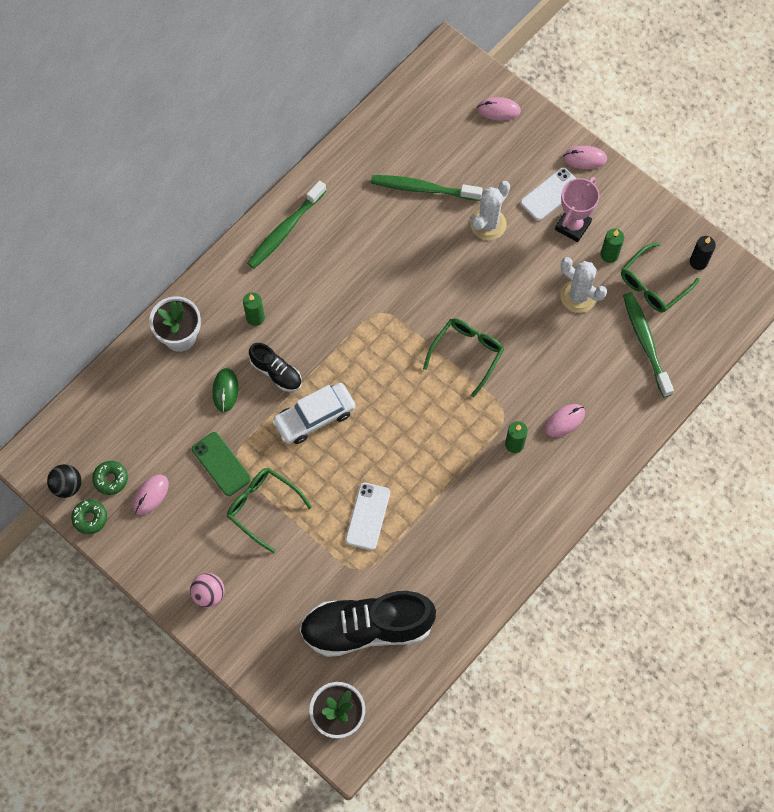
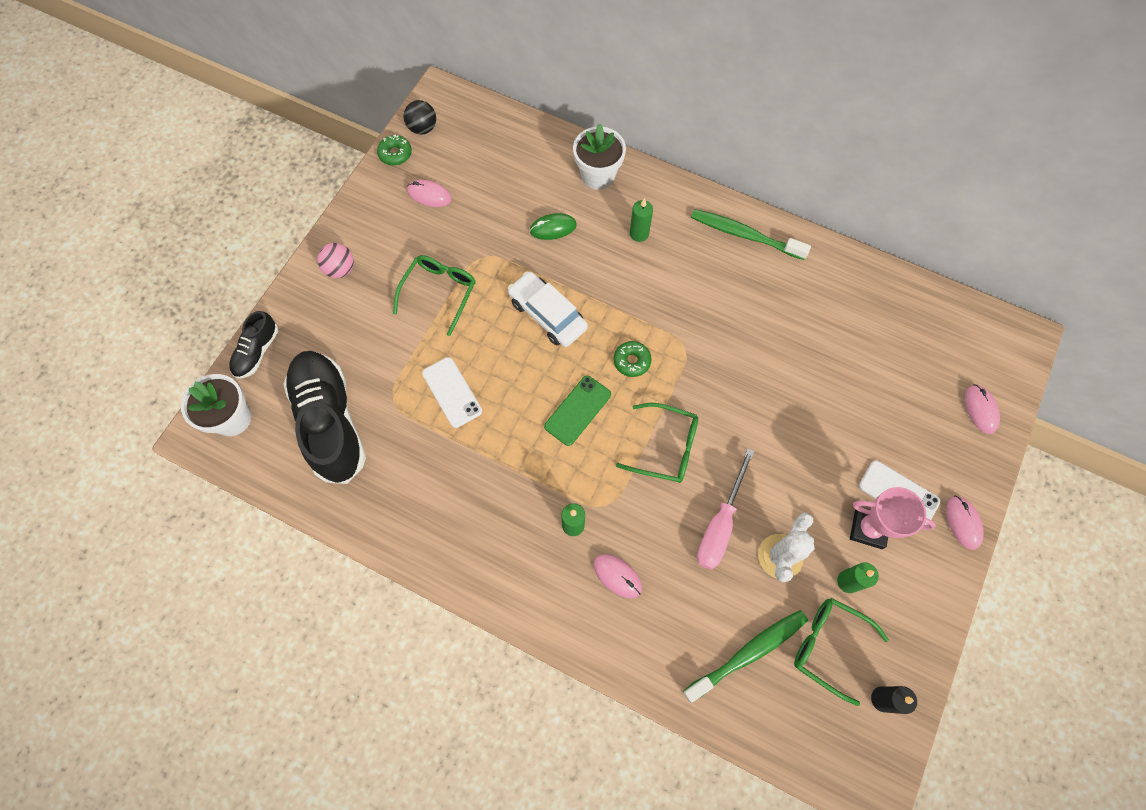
camera: 75 degrees right, 0 degrees up
green donut [92,461,128,495] -> green donut moved to [613,341,652,377]
green phone [192,432,251,496] -> green phone moved to [544,376,611,446]
black shoe [249,343,302,392] -> black shoe moved to [229,311,278,379]
white phone [345,483,390,550] -> white phone turned 60 degrees clockwise [422,357,482,428]
green toothbrush [371,175,482,201] -> none
white cactus [470,181,510,240] -> none
none -> pink screwdriver [697,448,755,570]

